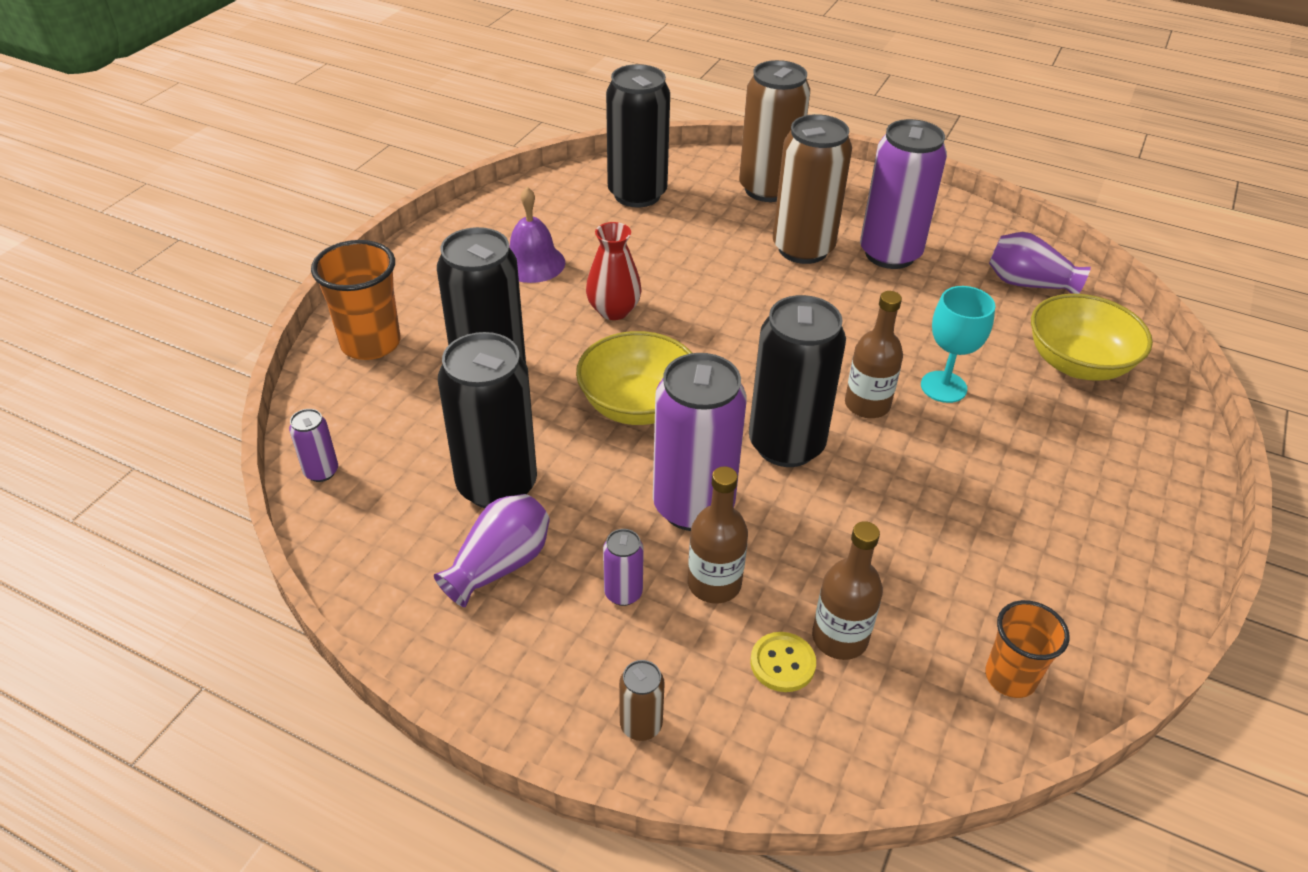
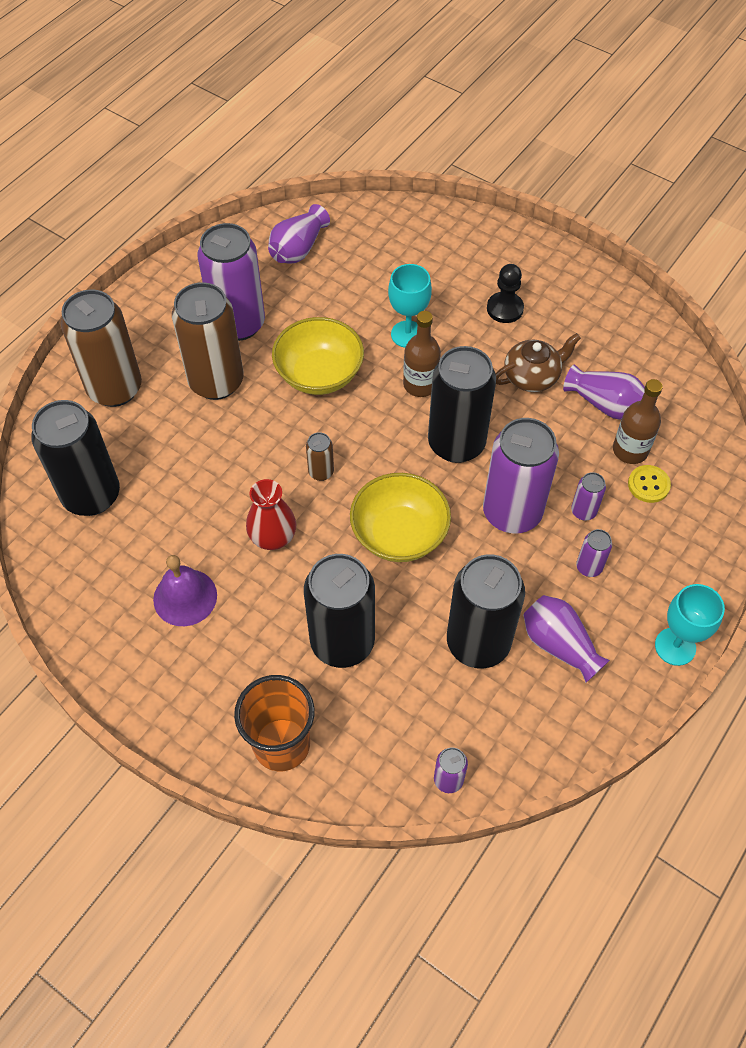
camera: 80 degrees left, 15 degrees up
brown can [619,660,665,741] -> brown can moved to [306,432,334,481]
brown bottle [688,466,748,603] -> purple can [571,472,606,520]
orange cup [985,600,1070,698] -> none
yellow bowl [1031,294,1153,381] -> yellow bowl moved to [272,317,364,395]
none -> black pawn [487,264,524,323]
none -> brown teapot [495,333,581,392]
none -> purple vase [563,364,645,420]
none -> turquoise goblet [655,584,725,666]

